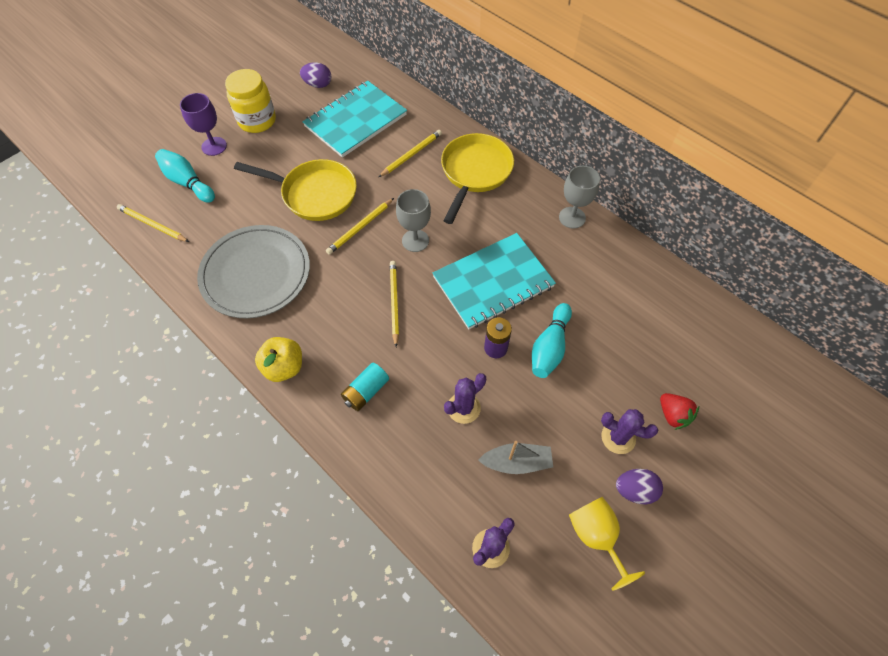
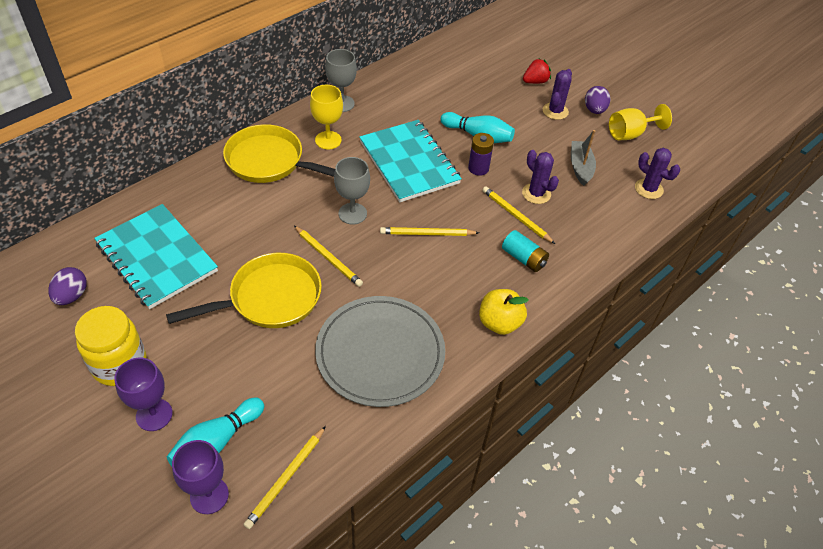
camera: 90 degrees left, 10 degrees down
yellow pan [234,159,357,221] -> yellow pan turned 45 degrees clockwise [166,253,322,328]
yellow pencil [379,130,442,177] -> yellow pencil moved to [482,186,555,244]
none -> purple goblet [172,440,229,514]
none -> yellow goblet [310,85,343,149]

